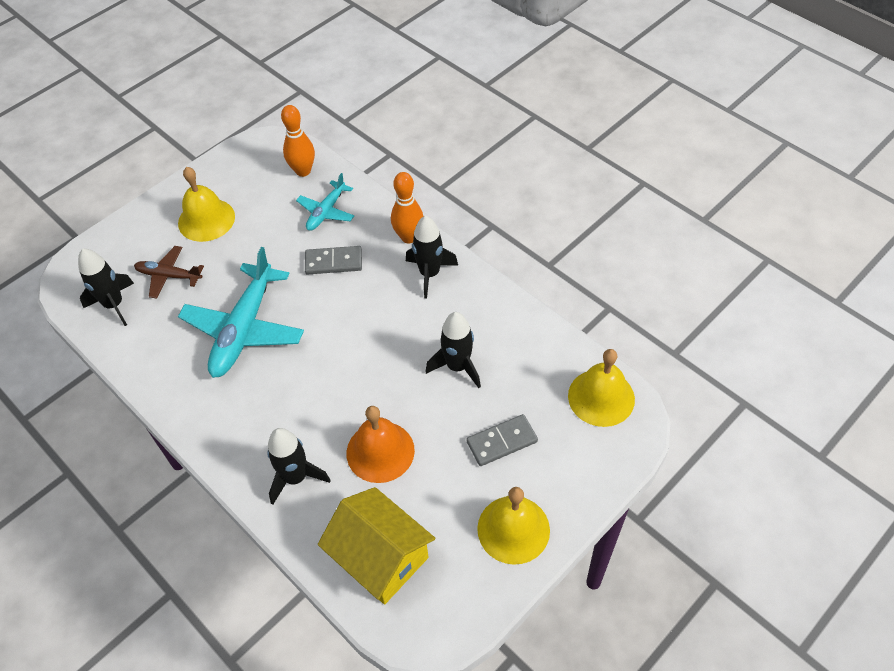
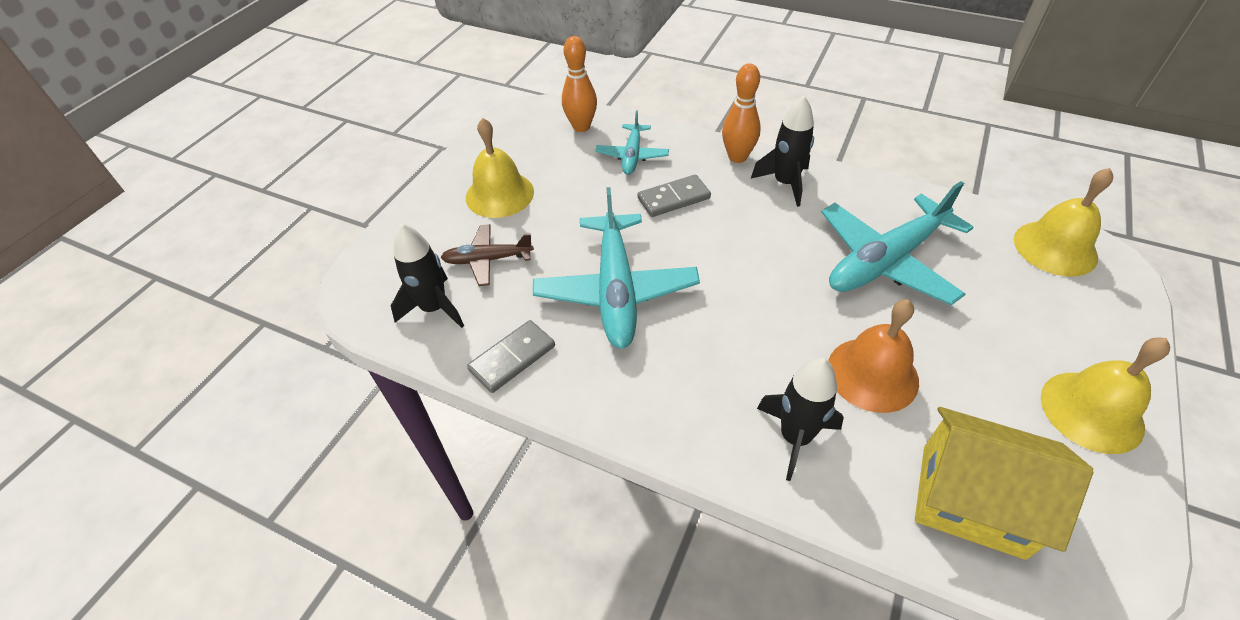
camera: 20 degrees left, 5 degrees down
black rocket [426,312,481,388] -> turquoise plane [821,181,974,305]
grey domino [466,414,538,466] -> grey domino moved to [467,320,555,393]

